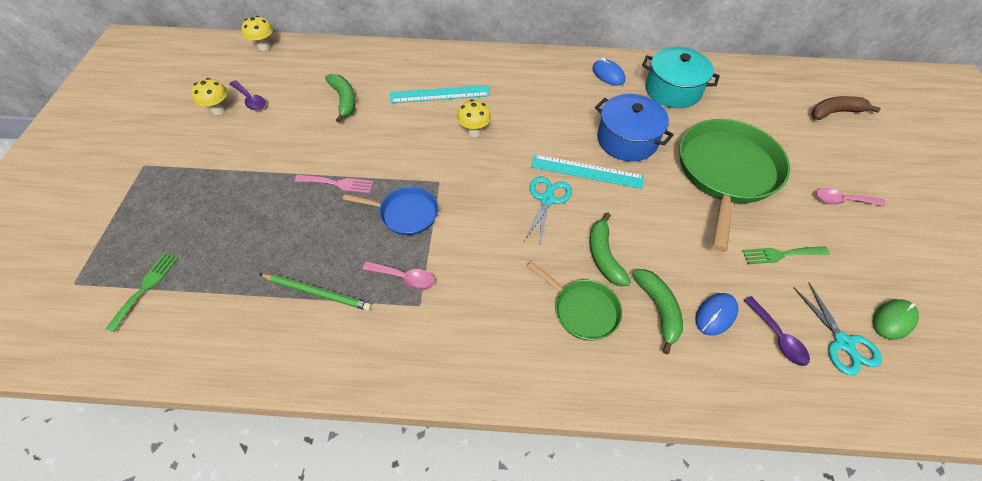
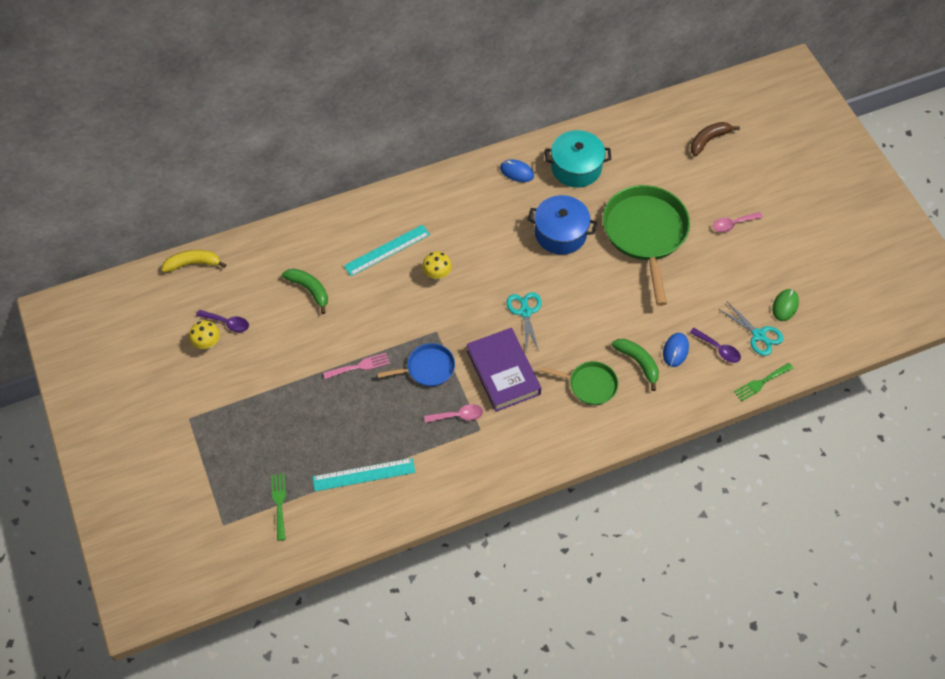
camera: 25 degrees left, 5 degrees up
yellow mushroom [241,15,273,51] -> yellow banana [162,250,226,272]
green pencil [259,274,372,311] -> none
turquoise ruler [531,154,644,189] -> turquoise ruler moved to [313,458,415,491]
green banana [590,212,631,286] -> none
green fork [742,246,830,264] -> green fork moved to [734,363,794,402]
none -> purple book [467,328,541,412]

